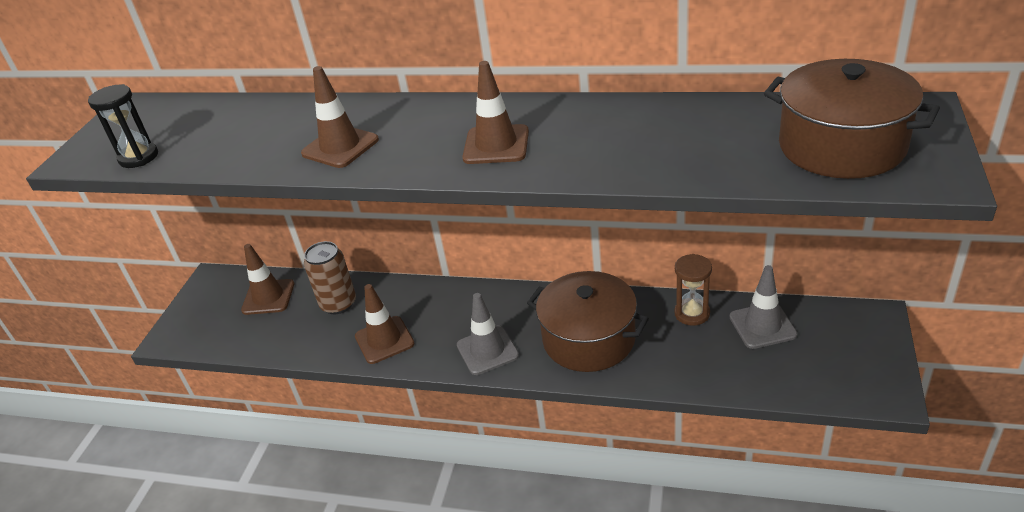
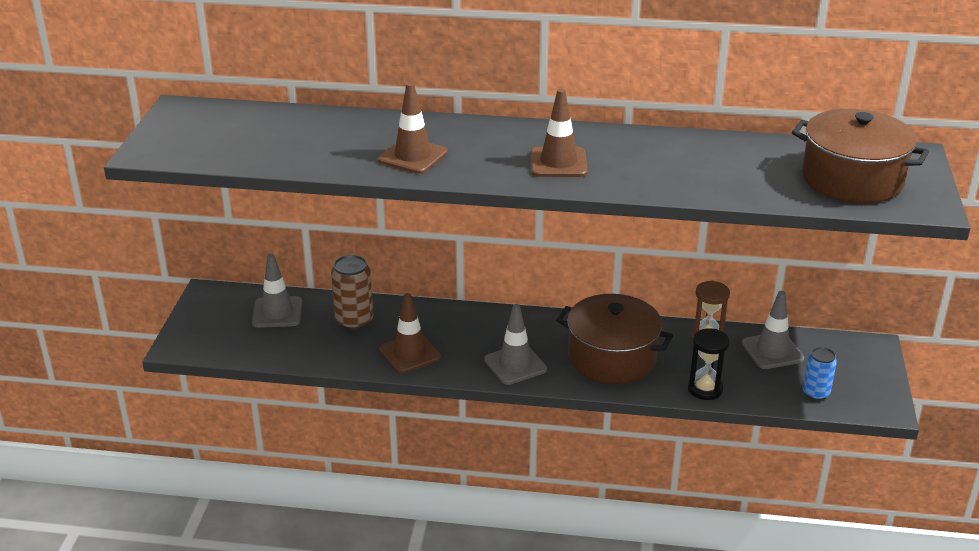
camera: 10 degrees left, 5 degrees down
black hourglass [88,84,158,168] -> black hourglass moved to [688,329,730,400]
brown traffic cone [241,244,294,315] -> grey traffic cone [252,254,302,328]
none -> blue can [803,347,837,400]

